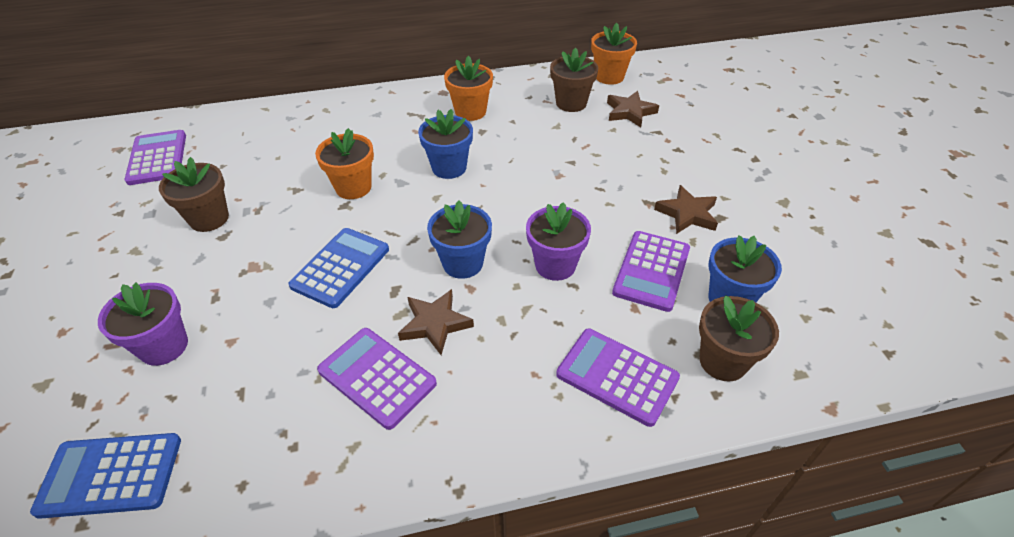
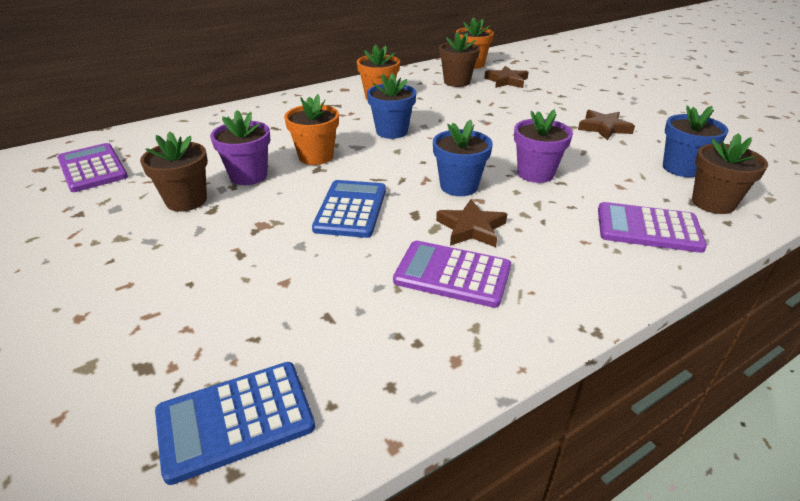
camera: 20 degrees left, 10 degrees down
purple flower pot [98,282,188,366] -> purple flower pot moved to [210,110,270,185]
purple calculator [612,231,690,312] -> none

